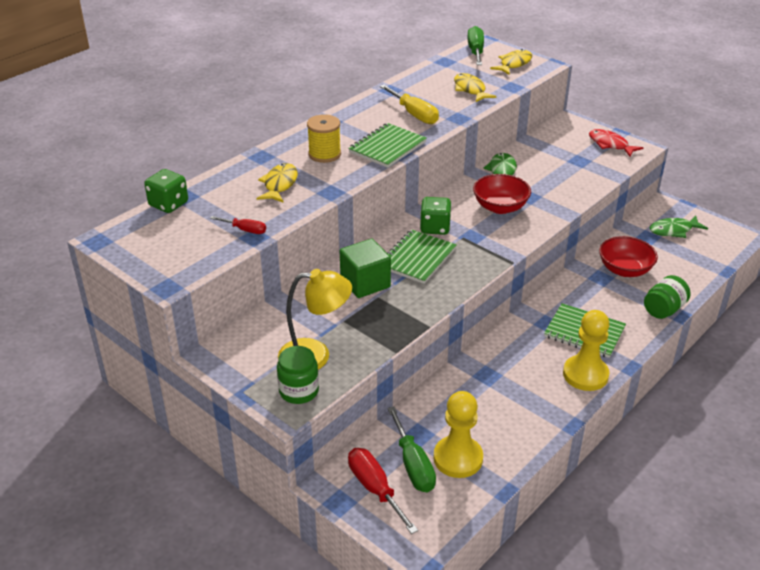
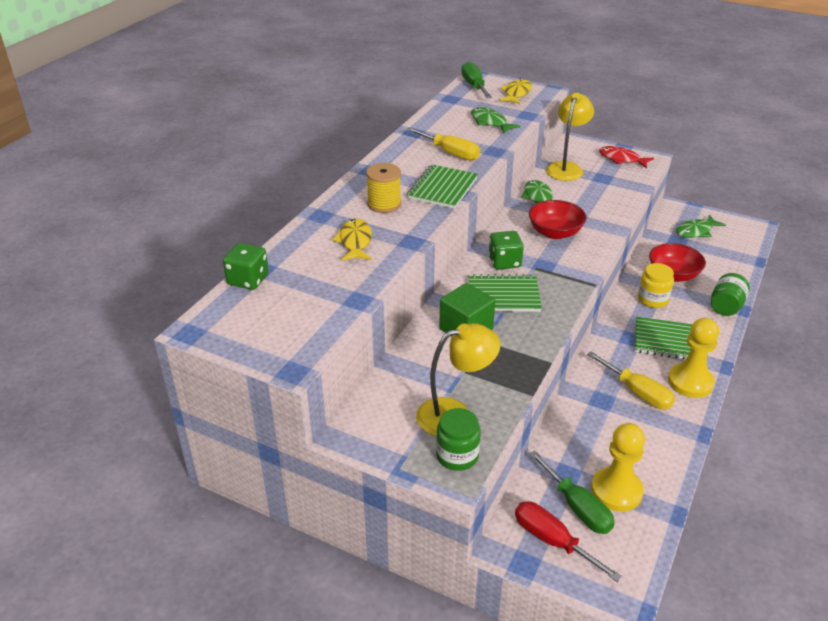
camera: 15 degrees left, 0 degrees up
red screwdriver [210,216,266,234] -> none
green notebook [387,229,457,284] -> green notebook turned 75 degrees clockwise [469,274,542,312]
yellow fish [454,73,497,102] -> green fish [471,107,520,134]
none -> yellow lamp [546,93,594,181]
none -> yellow screwdriver [587,352,675,409]
none -> yellow jar [638,263,674,308]

